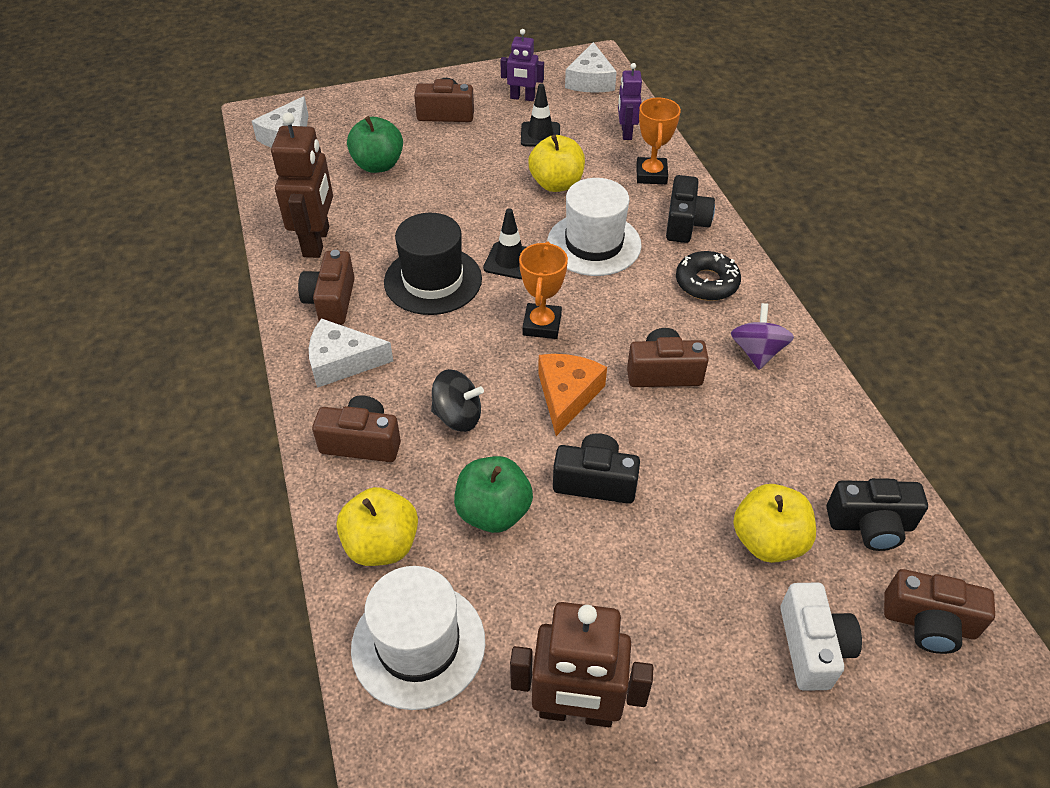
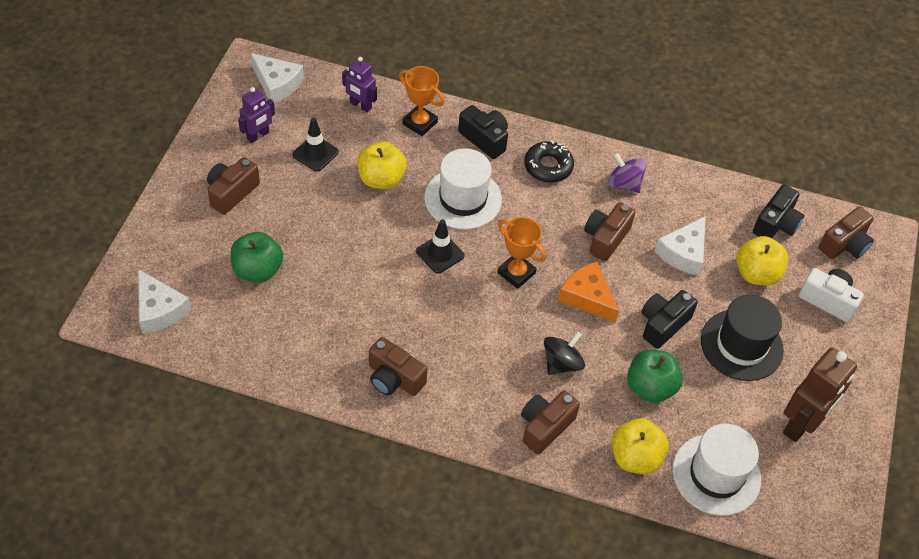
camera: 60 degrees left, 5 degrees up
brown robot [271,112,333,258] -> none
white cheese [309,318,393,388] -> white cheese moved to [654,216,706,276]
black hat [384,213,482,315] -> black hat moved to [701,295,784,381]

